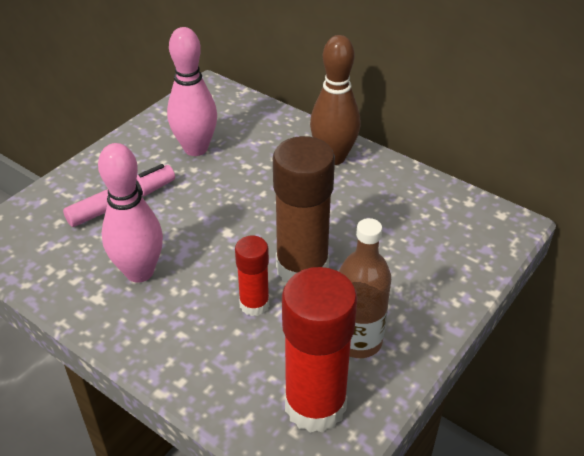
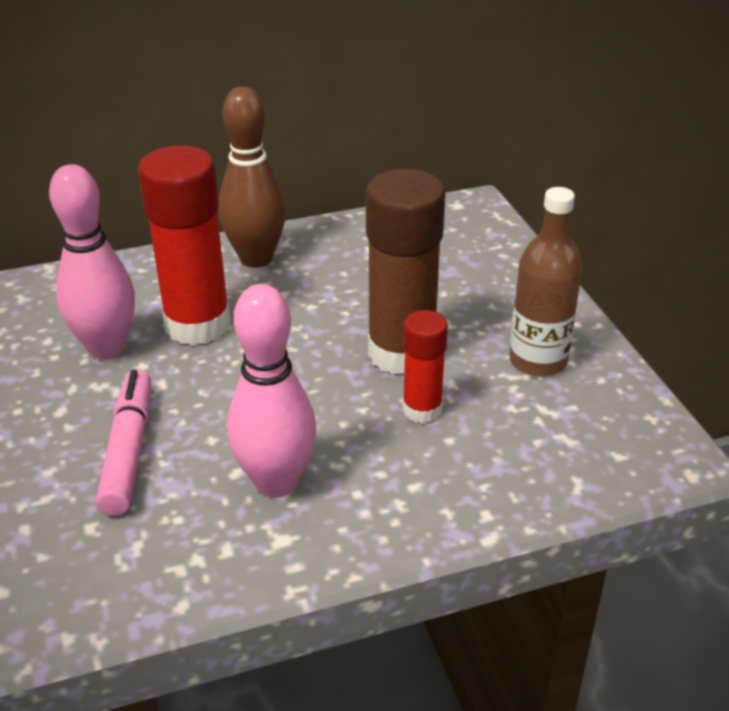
camera: 55 degrees left, 5 degrees down
red glue stick [282,267,358,433] -> red glue stick moved to [138,146,231,346]

